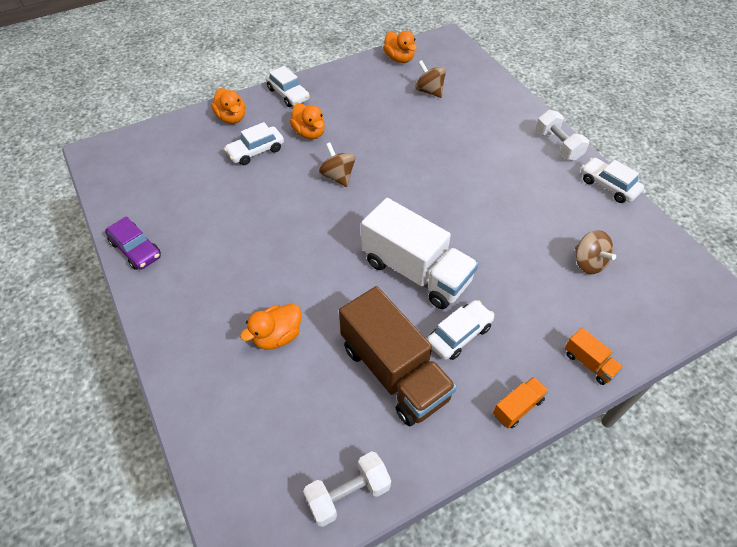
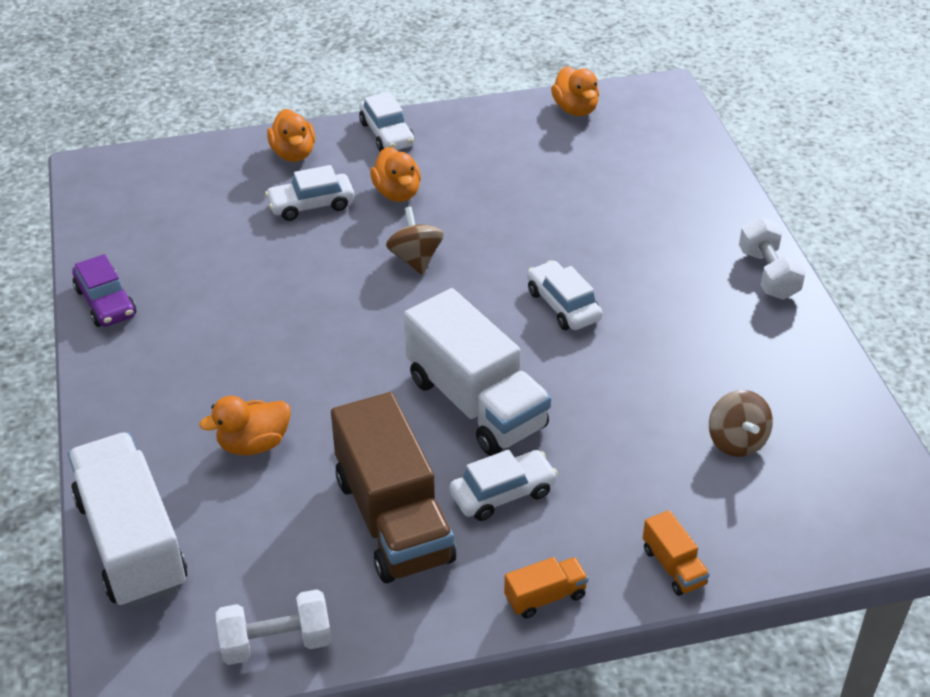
camera: 15 degrees right, 10 degrees down
brown spinning top [415,60,446,98] -> none
white car [581,158,644,203] -> white car moved to [527,260,603,330]
none -> white truck [68,432,187,608]

